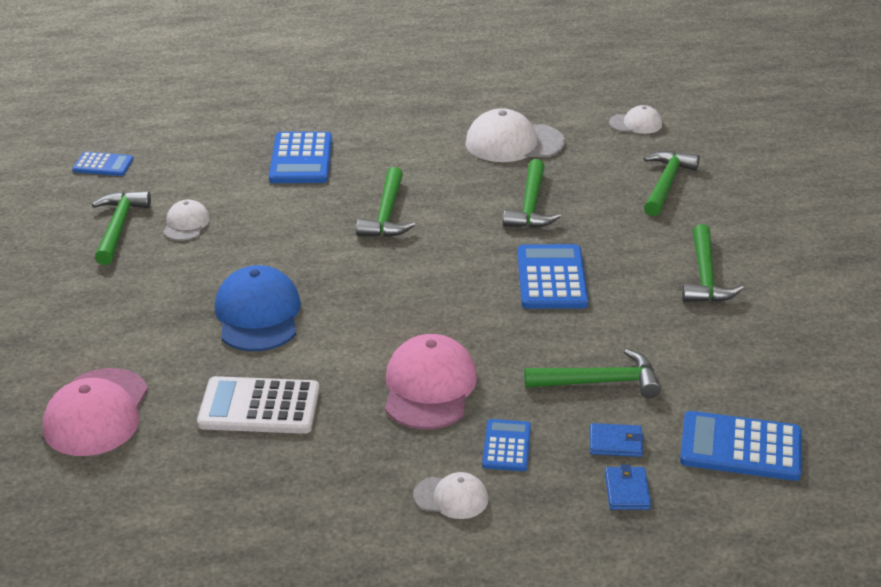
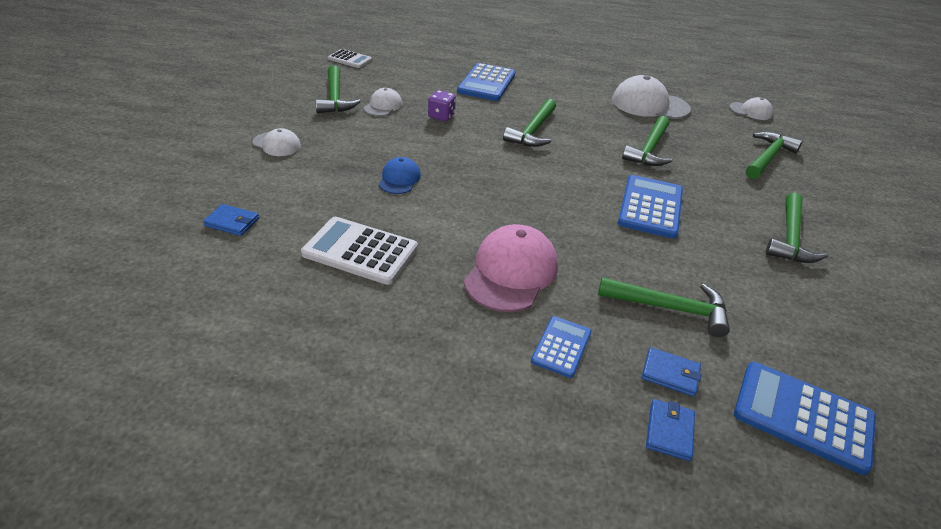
camera: 15 degrees right, 5 degrees up
pink cap [43,368,148,456] -> blue wallet [203,204,259,236]
blue calculator [72,152,133,176] -> white calculator [328,49,372,68]
green hammer [92,191,151,265] -> green hammer turned 150 degrees clockwise [316,65,361,113]
blue cap [215,265,301,351] -> blue cap [379,157,421,194], size x0.55
white cap [413,472,488,519] -> white cap moved to [252,128,301,156]
none -> purple dice [428,90,456,121]

